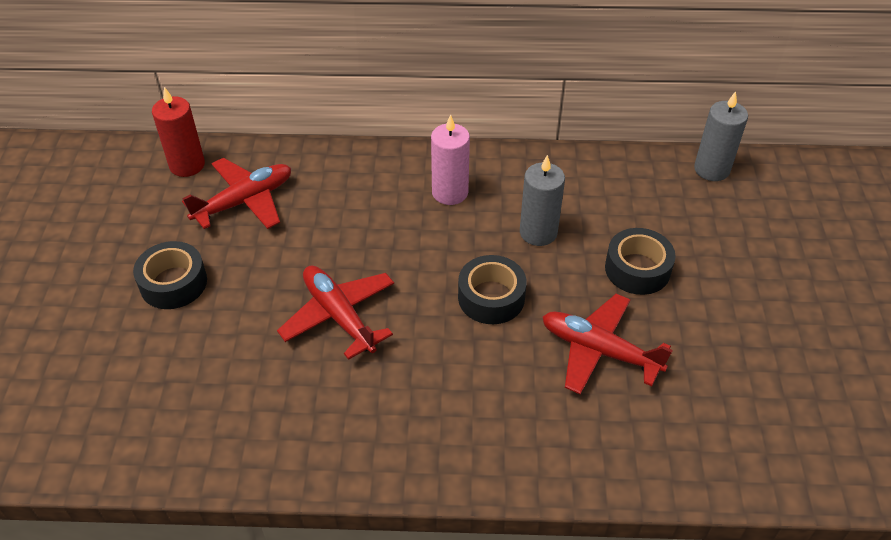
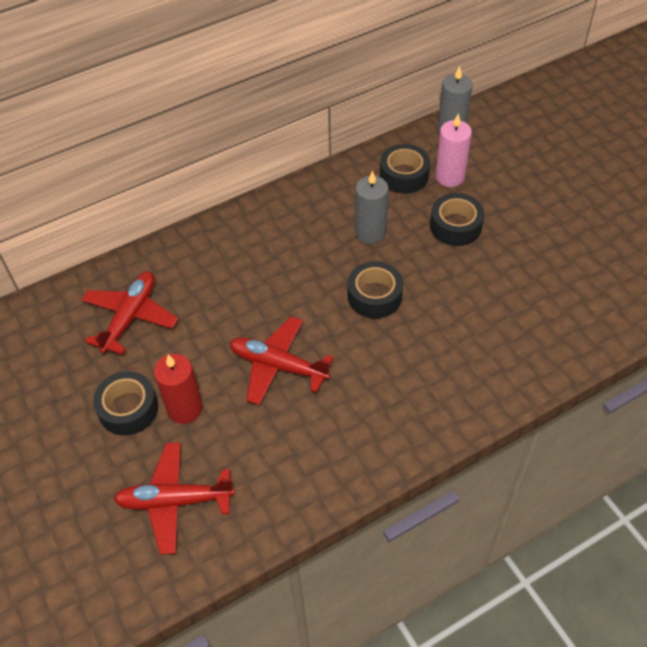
camera: 30 degrees left, 5 degrees up
red candle [152,87,205,177] -> red candle moved to [154,354,203,424]
pink candle [431,114,470,205] -> pink candle moved to [435,113,472,187]
red plane [542,294,673,394] -> red plane moved to [114,442,235,555]
none -> black tape [380,144,430,194]

